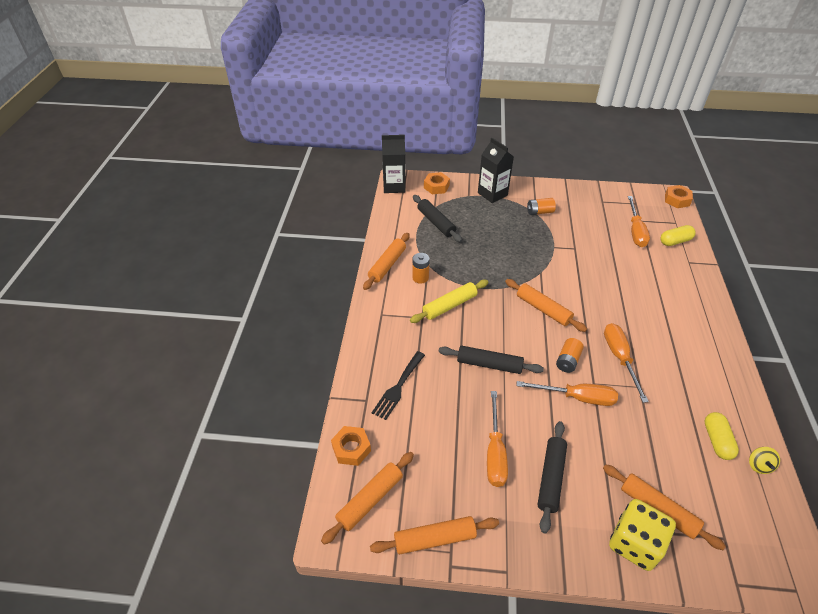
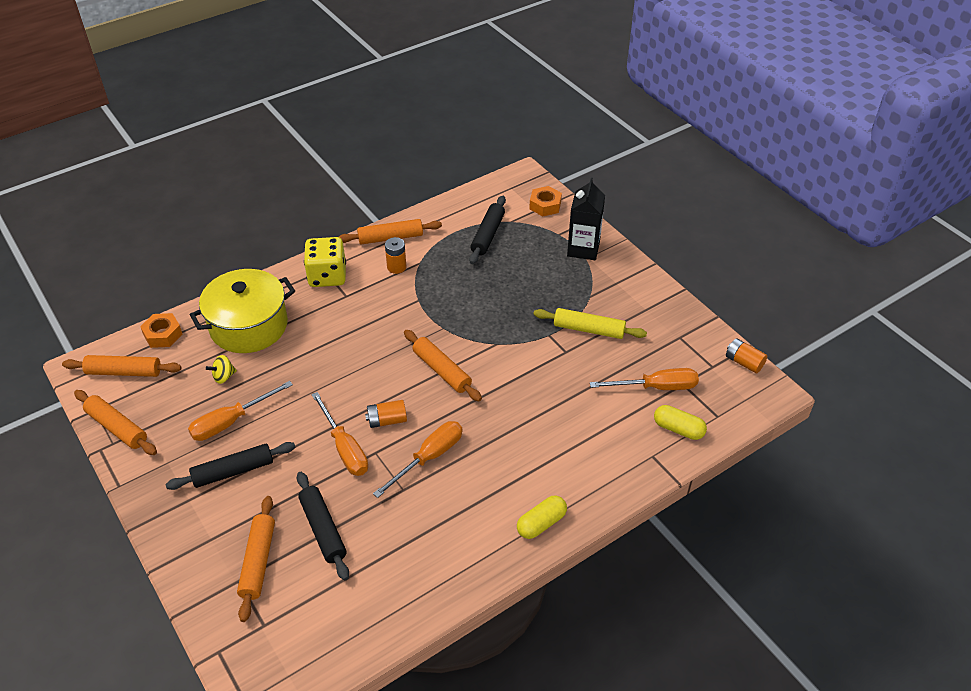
camera: 50 degrees right, 0 degrees up
black fork [371,351,425,420] -> yellow pot [190,269,295,353]
black carton [382,135,405,193] -> none
yellow rolling pin [410,280,488,323] -> yellow rolling pin moved to [533,308,647,339]
black rolling pin [438,346,544,374] -> black rolling pin moved to [297,472,349,581]
orange rolling pin [505,279,587,332] -> orange rolling pin turned 45 degrees counterclockwise [404,330,482,401]
orange battery [527,198,556,215] -> orange battery moved to [726,338,767,373]
yellow dice [609,499,676,571] -> yellow dice moved to [304,237,346,287]
orange screwdriver [628,196,650,247] -> orange screwdriver turned 150 degrees counterclockwise [590,368,699,390]
orange nut [665,185,693,208] -> none
yellow capsule [704,412,739,460] -> yellow capsule moved to [517,496,567,539]
yellow spinning top [749,447,780,474] -> yellow spinning top moved to [206,355,237,384]

